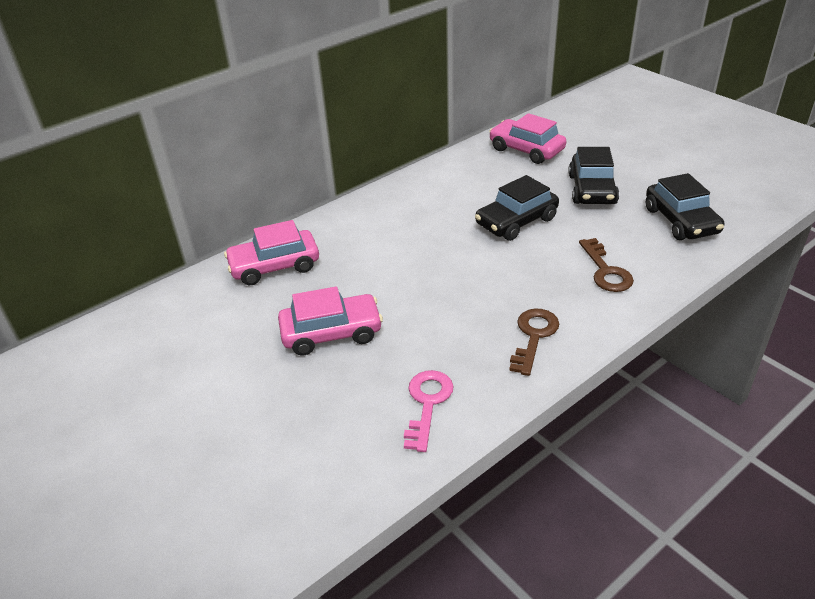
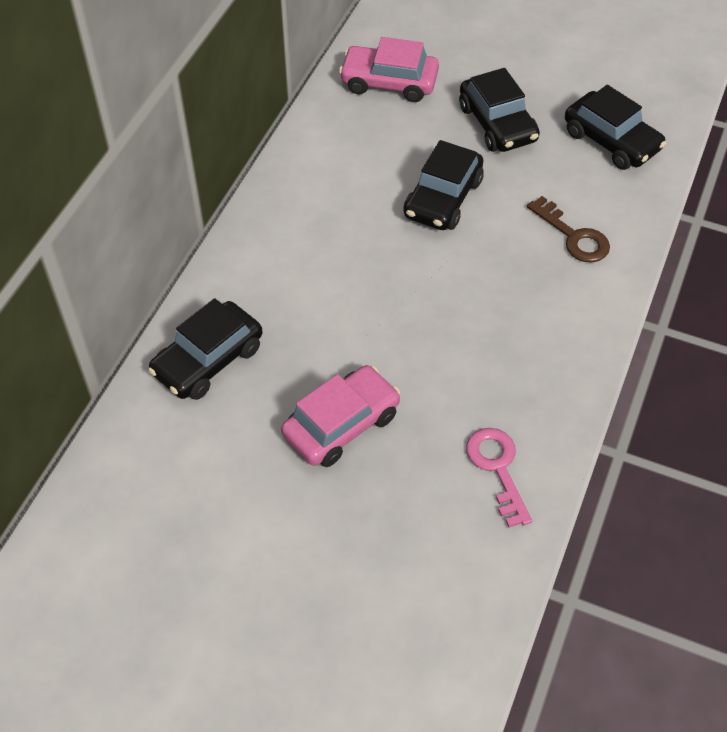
camera: 30 degrees left, 15 degrees up
pink car [224,220,319,285] -> black car [148,298,263,400]
brown key [509,309,559,376] -> none

